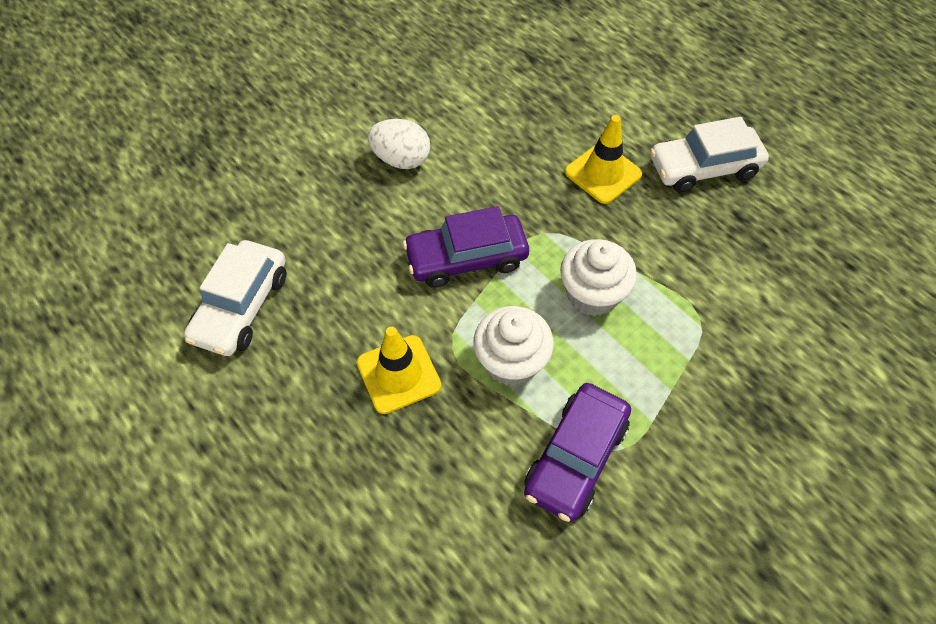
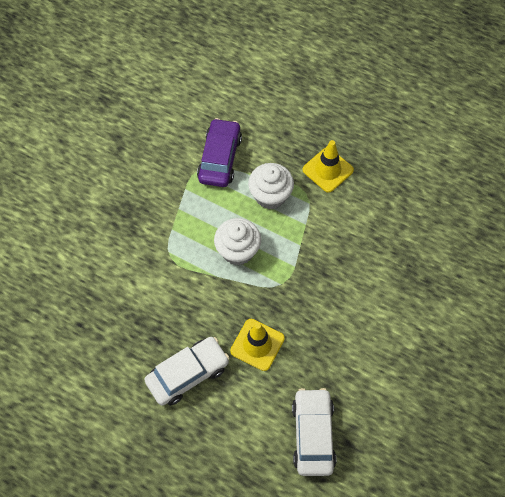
camera: 160 degrees right, 5 degrees up
white car [184,240,286,356] -> white car moved to [292,388,336,476]
white egg [367,119,431,169] -> none
purple car [403,206,529,288] -> none

